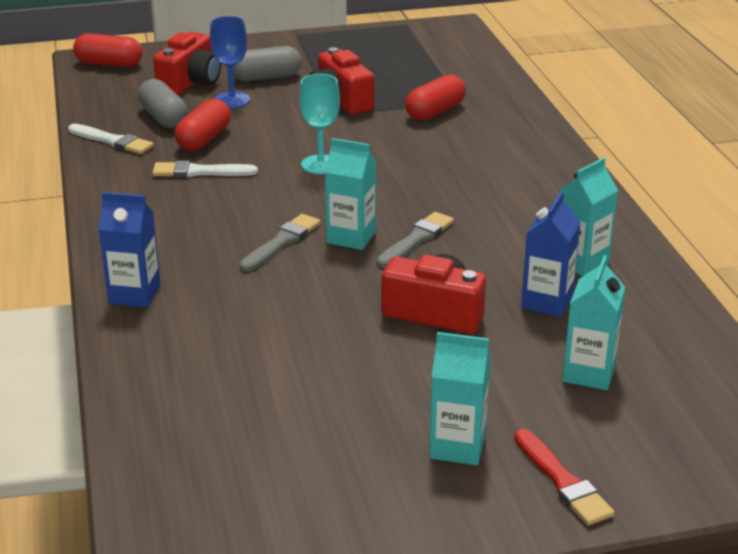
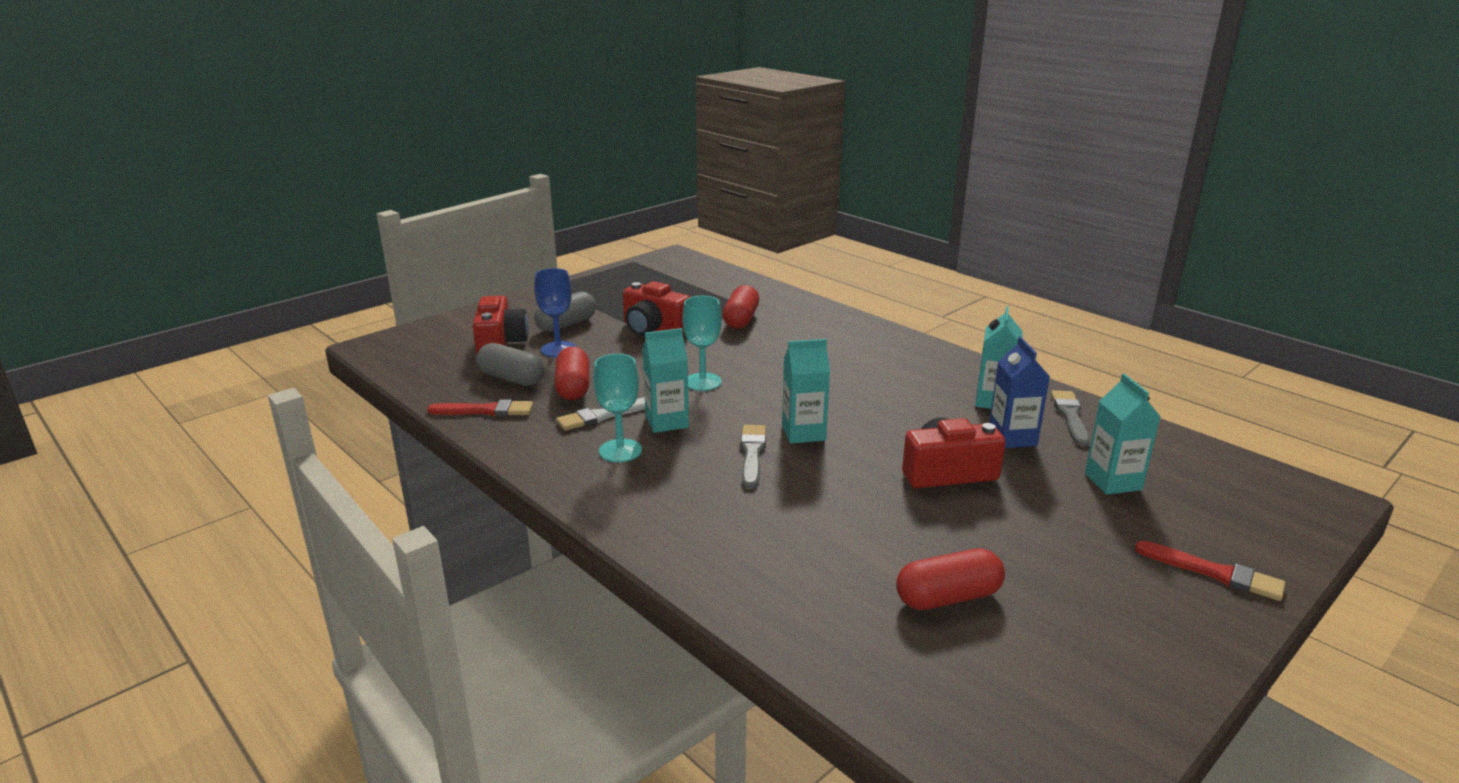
camera: 30 degrees left, 5 degrees down
white brush [68,124,154,154] -> red brush [427,400,533,416]
red capsule [73,33,142,67] -> red capsule moved to [897,548,1005,610]
blue carton [98,192,161,308] -> none
grey brush [376,212,454,268] -> grey brush moved to [1051,390,1090,447]
turquoise carton [429,332,491,465] -> turquoise carton moved to [642,328,689,433]
none -> turquoise goblet [593,354,642,462]

